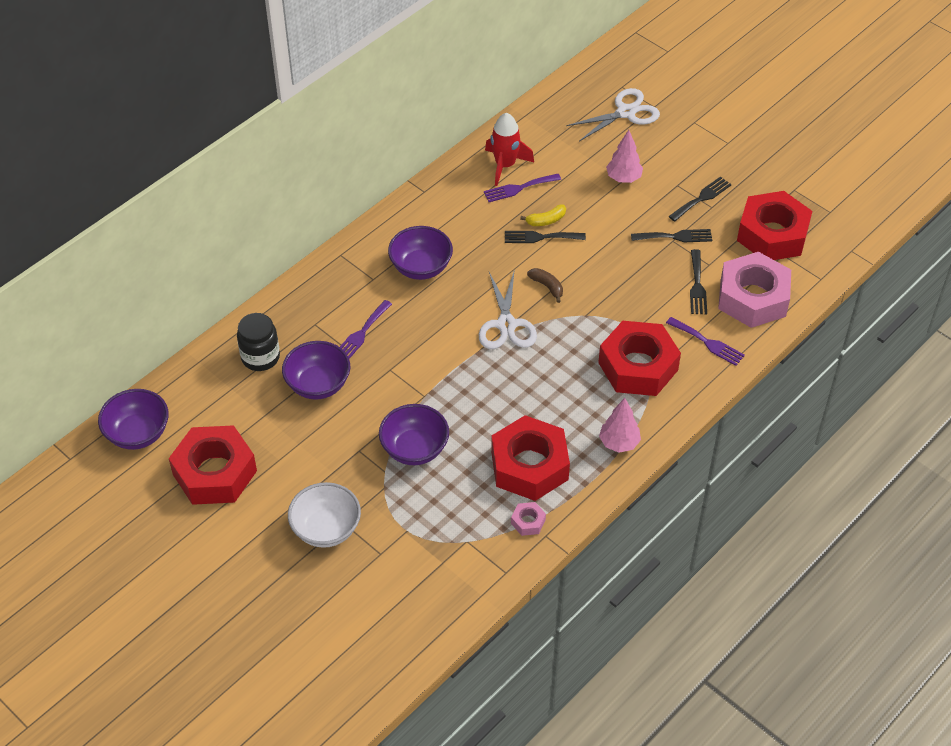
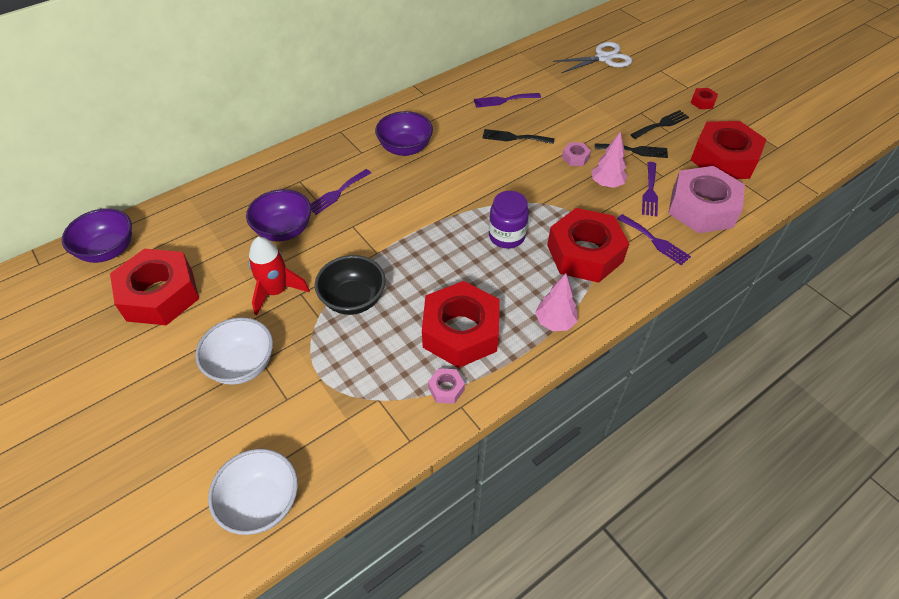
camera: 10 degrees right, 0 degrees up
black jar [237,313,280,371] -> none
purple bowl [379,404,449,465] -> black bowl [315,255,386,315]
white scissors [479,269,537,349] -> none
red rocket [485,113,534,186] -> red rocket moved to [249,237,310,315]
yellow banana [520,205,566,226] -> none
brown banana [527,268,563,303] -> none
pink tree [606,130,643,183] -> pink tree moved to [591,131,627,188]
black fork [690,249,707,314] -> purple fork [642,162,658,217]
none -> white bowl [208,449,298,535]
none -> purple jar [489,191,529,249]
none -> pink nut [562,142,591,166]
none -> red nut [691,88,718,109]

